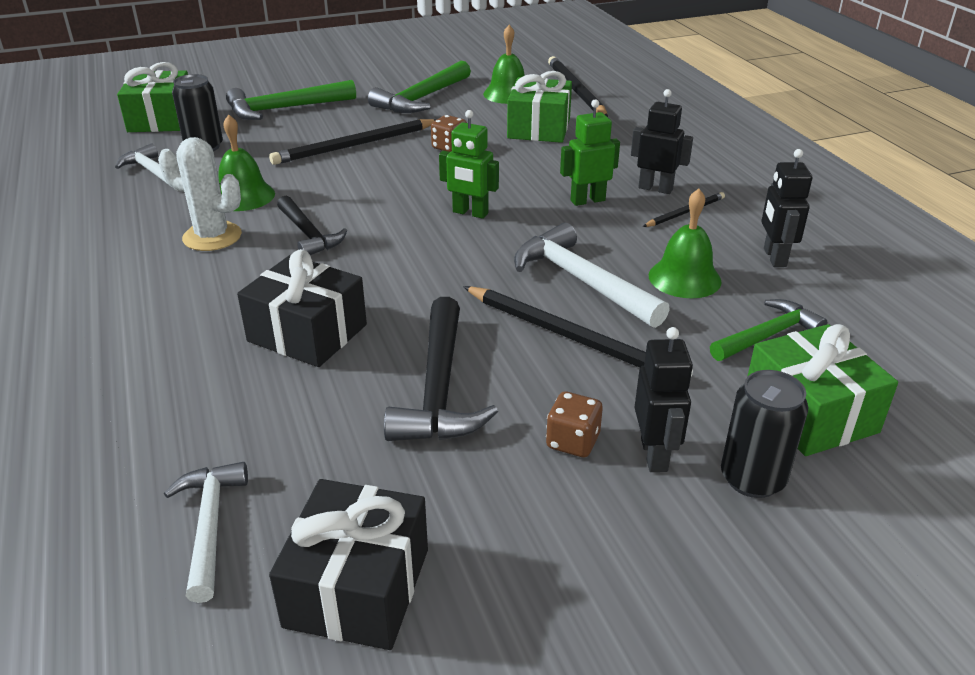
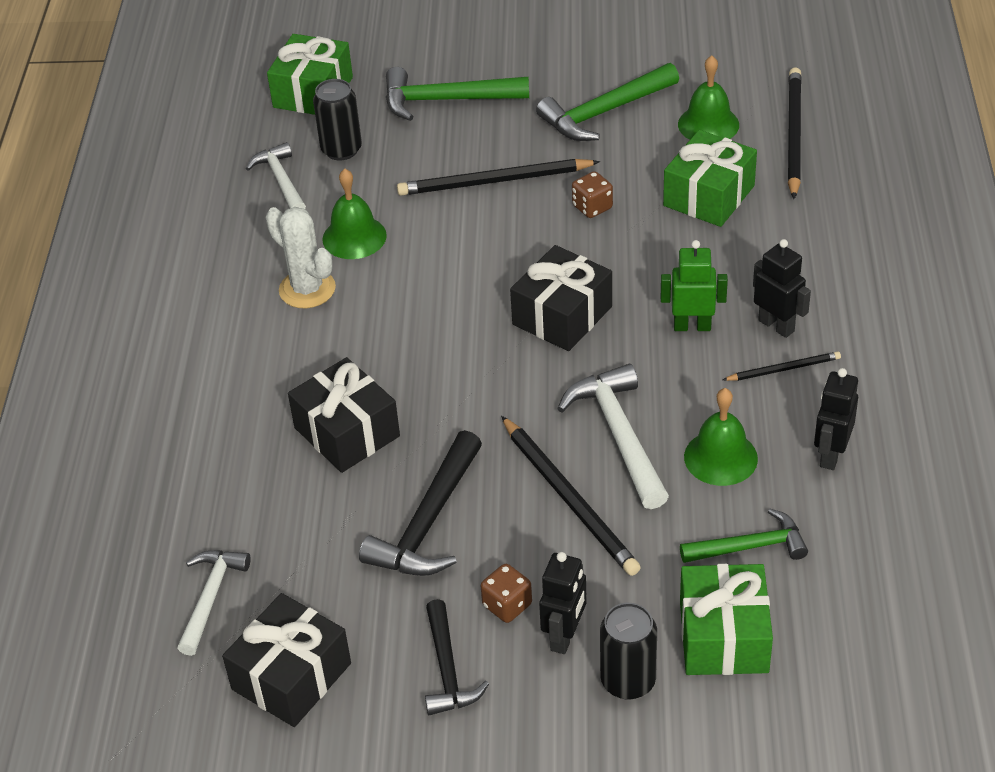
camera: 25 degrees right, 10 degrees up
black hammer [277,196,347,255] -> black hammer moved to [425,599,489,715]
green robot [439,110,499,219] -> black gift [510,245,612,351]

